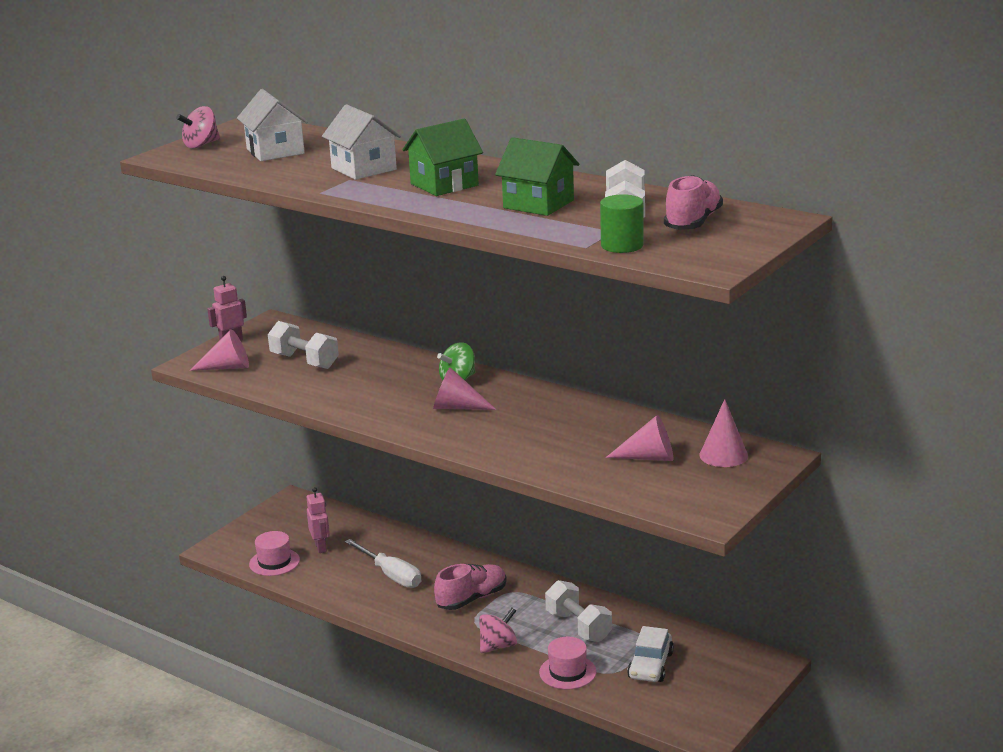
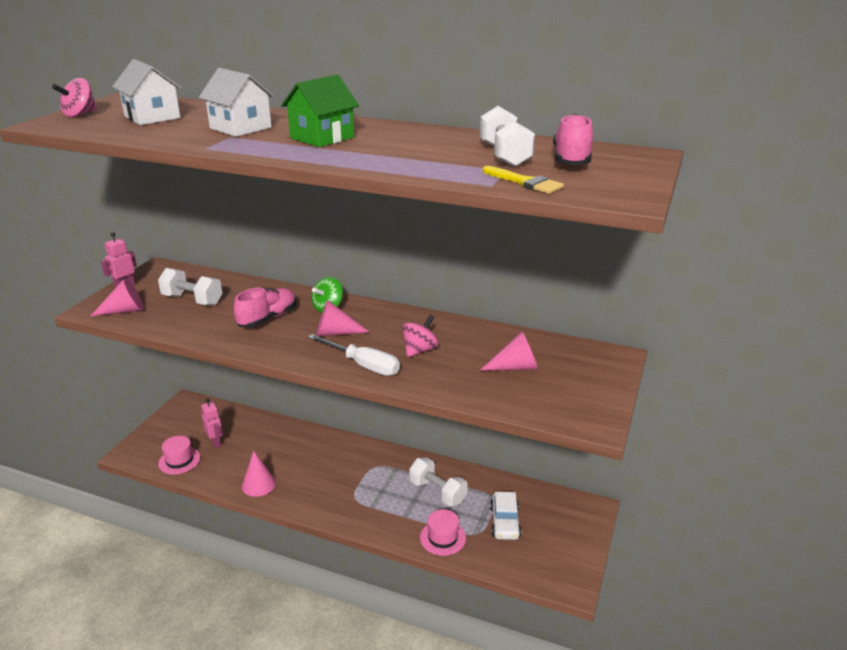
camera: 15 degrees left, 5 degrees up
white screwdriver [345,539,421,588] -> white screwdriver moved to [308,334,400,376]
pink shoe [434,564,507,610] -> pink shoe moved to [234,287,296,328]
pink spinning top [479,608,517,653] -> pink spinning top moved to [402,315,439,357]
green house [495,137,579,216] -> none
green cylinder [600,194,644,253] -> yellow brush [483,166,564,194]
pink cone [700,399,748,467] -> pink cone moved to [242,451,276,497]

